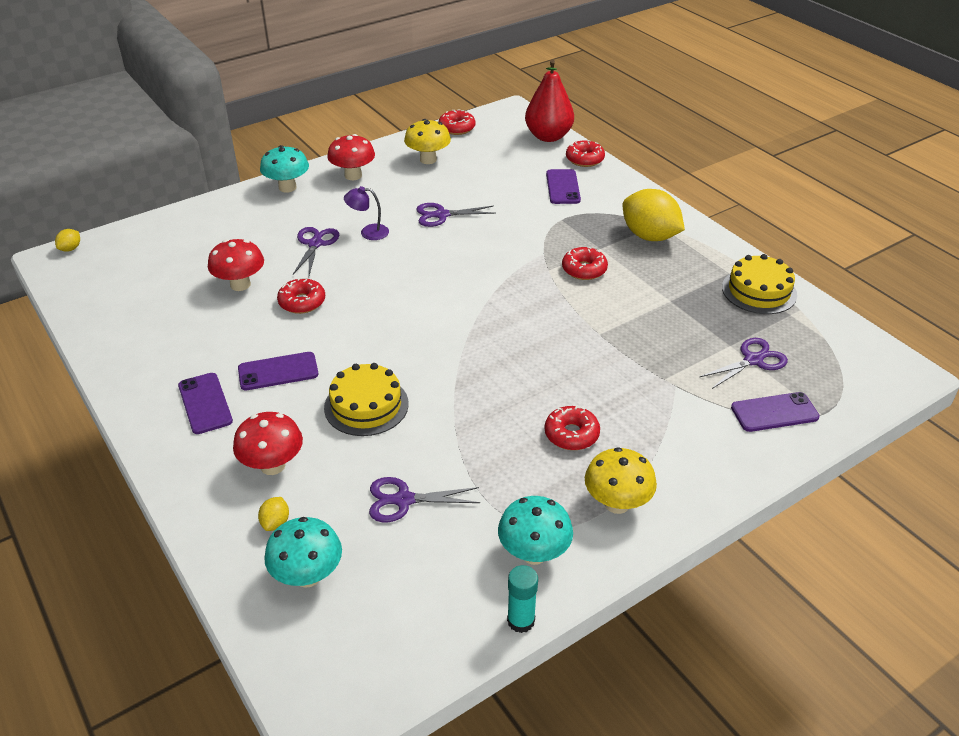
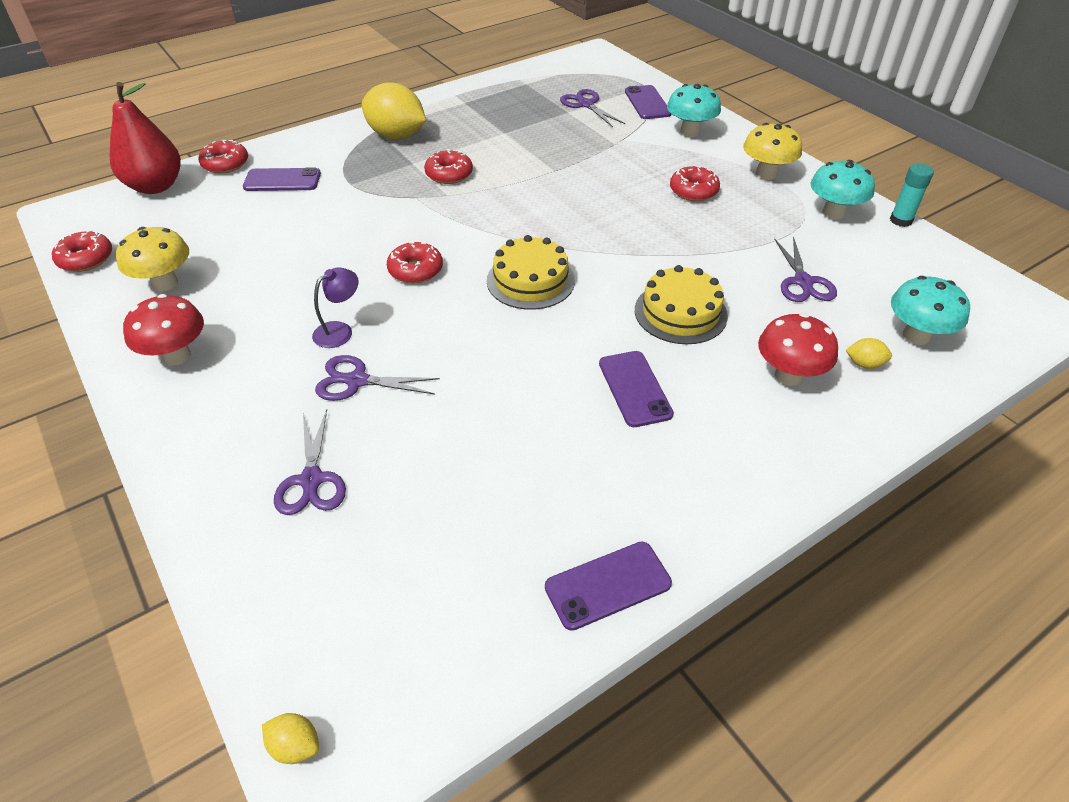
camera: 90 degrees left, 5 degrees up
purple phone [178,373,233,434] -> purple phone moved to [545,541,672,631]
red mushroom [208,239,264,291] -> none
turquoise mushroom [260,145,309,193] -> turquoise mushroom moved to [667,84,721,137]
red donut [277,278,325,314] -> red donut moved to [387,242,443,284]
purple lamp [344,186,389,240] -> purple lamp turned 135 degrees counterclockwise [312,268,359,348]
purple scissors [417,203,496,227] -> purple scissors moved to [274,410,346,515]
yellow lemon [623,189,685,241] -> yellow lemon turned 75 degrees clockwise [362,82,426,139]
yellow cake [722,254,797,314] -> yellow cake moved to [487,235,575,310]

